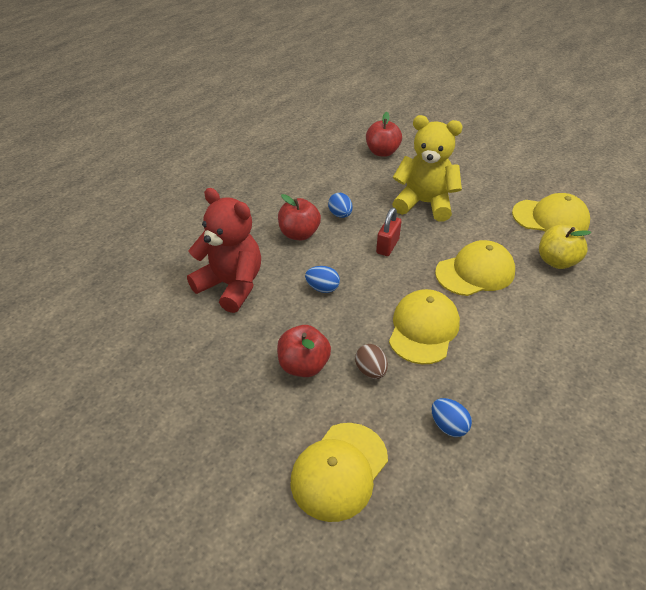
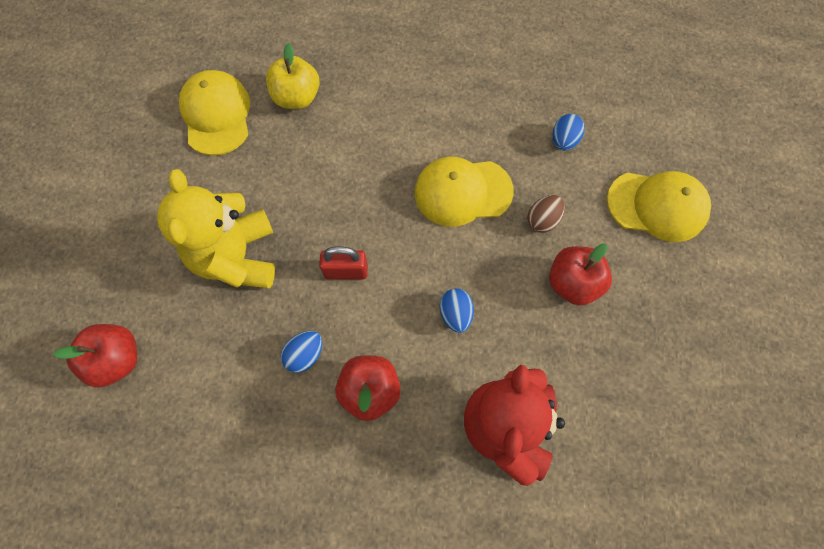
camera: 115 degrees left, 25 degrees up
yellow cap [435,240,515,296] -> none

